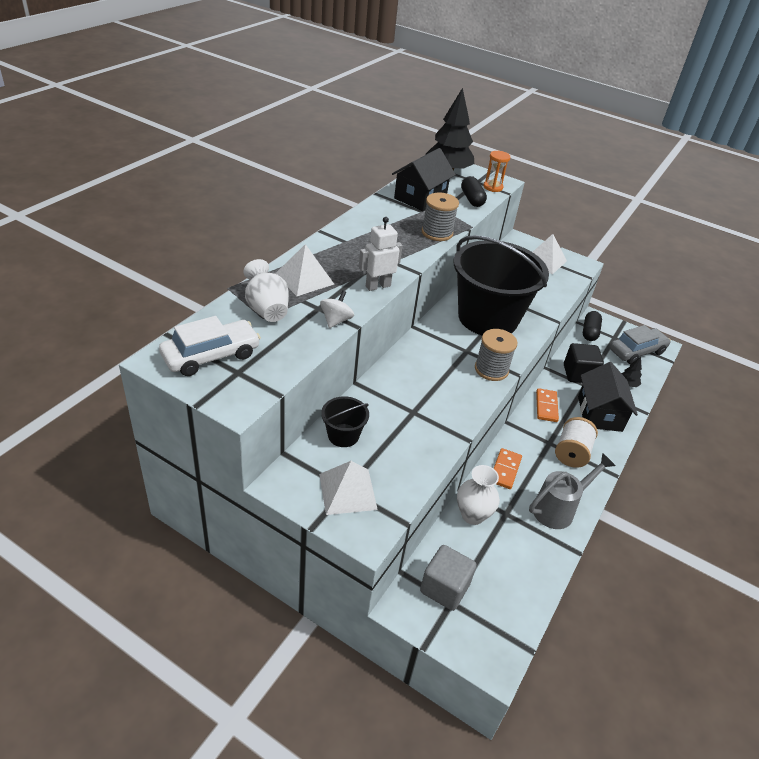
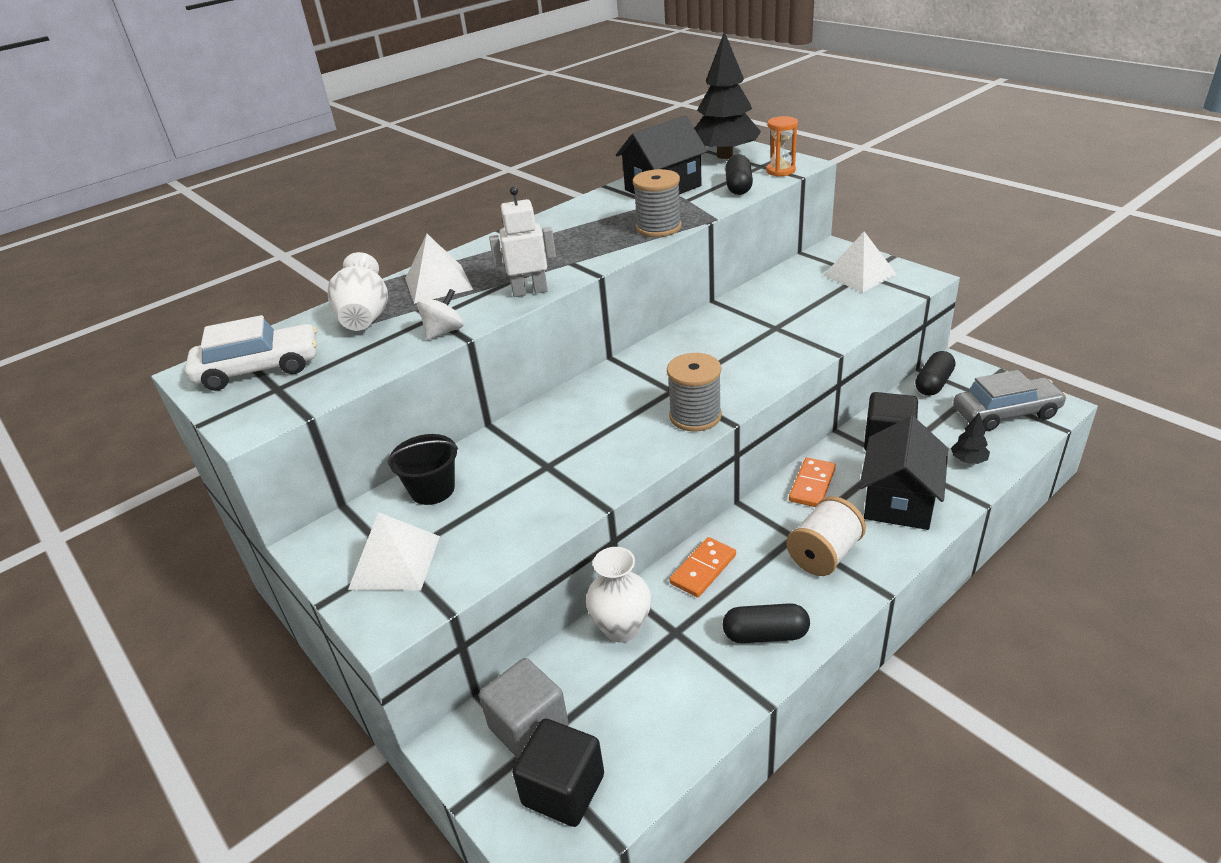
camera: 25 degrees right, 5 degrees down
black bucket [454,235,549,335] -> none
grey watering can [529,453,616,529] -> black capsule [723,603,810,643]
none -> black cube [512,719,604,827]

